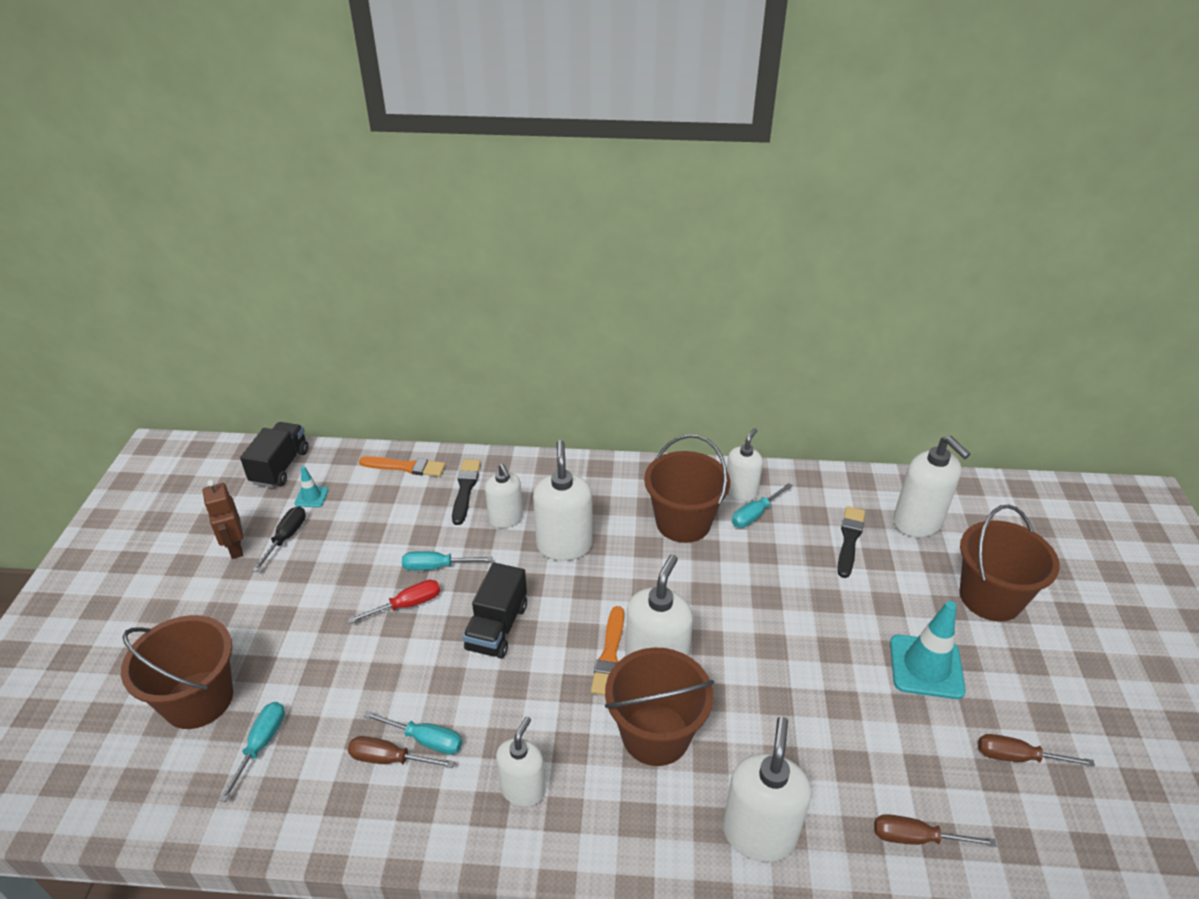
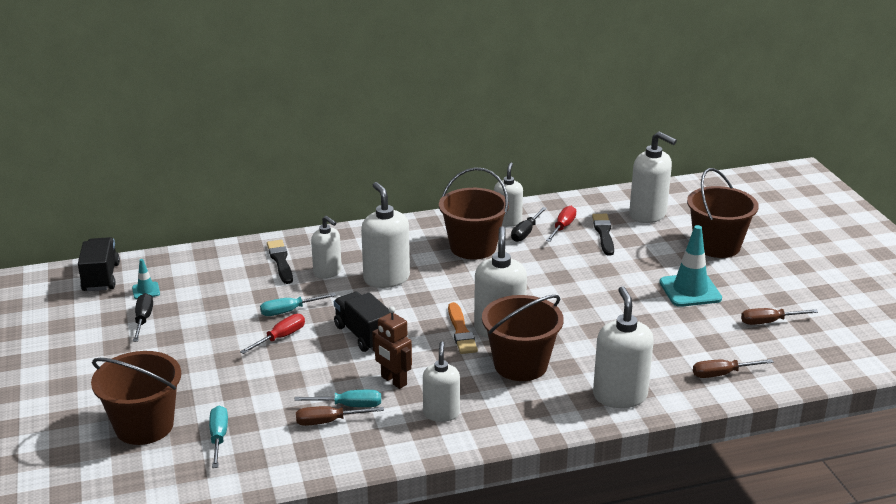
camera: 20 degrees left, 10 degrees down
brown robot [203,480,243,559] -> brown robot moved to [372,306,412,389]
orange brush [359,456,445,477] -> none
black truck [463,562,527,659] -> black truck turned 150 degrees clockwise [334,292,390,352]
turquoise screwdriver [732,483,793,528] -> black screwdriver [511,207,547,242]
none -> red screwdriver [546,206,576,242]

